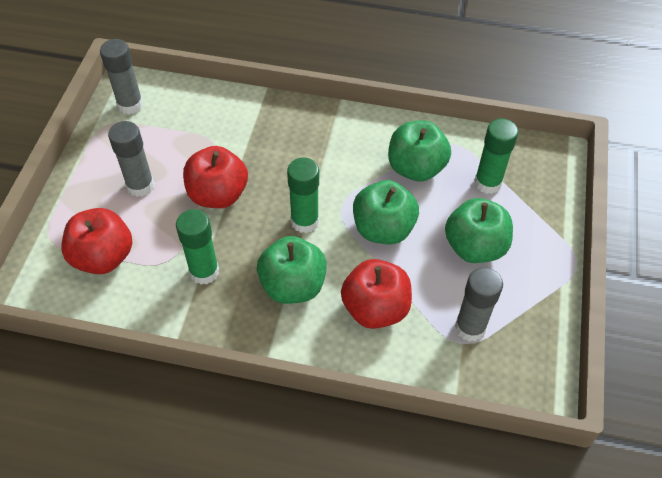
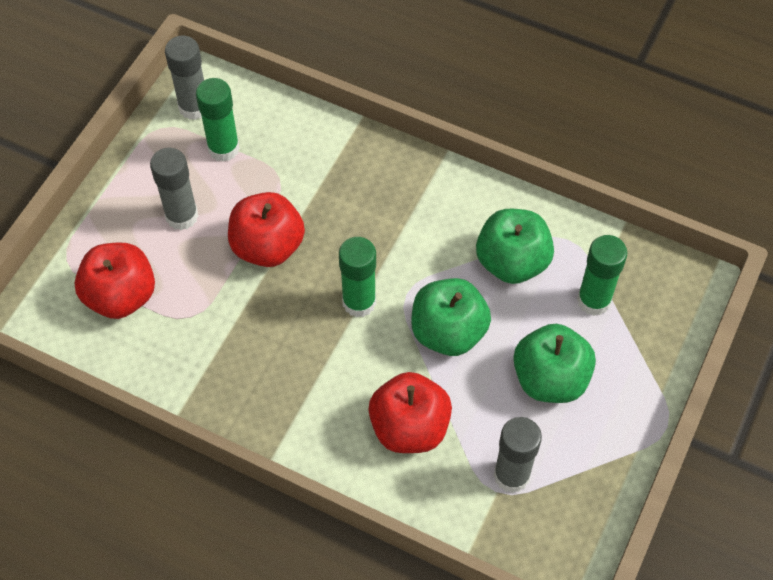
camera: 15 degrees right, 5 degrees up
green glue stick [176,209,219,284] -> green glue stick moved to [196,78,240,162]
green apple [257,236,327,304] -> none

